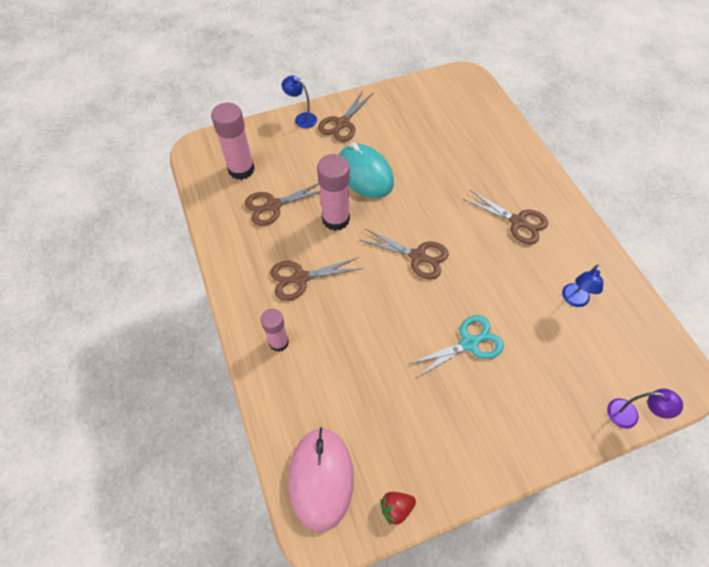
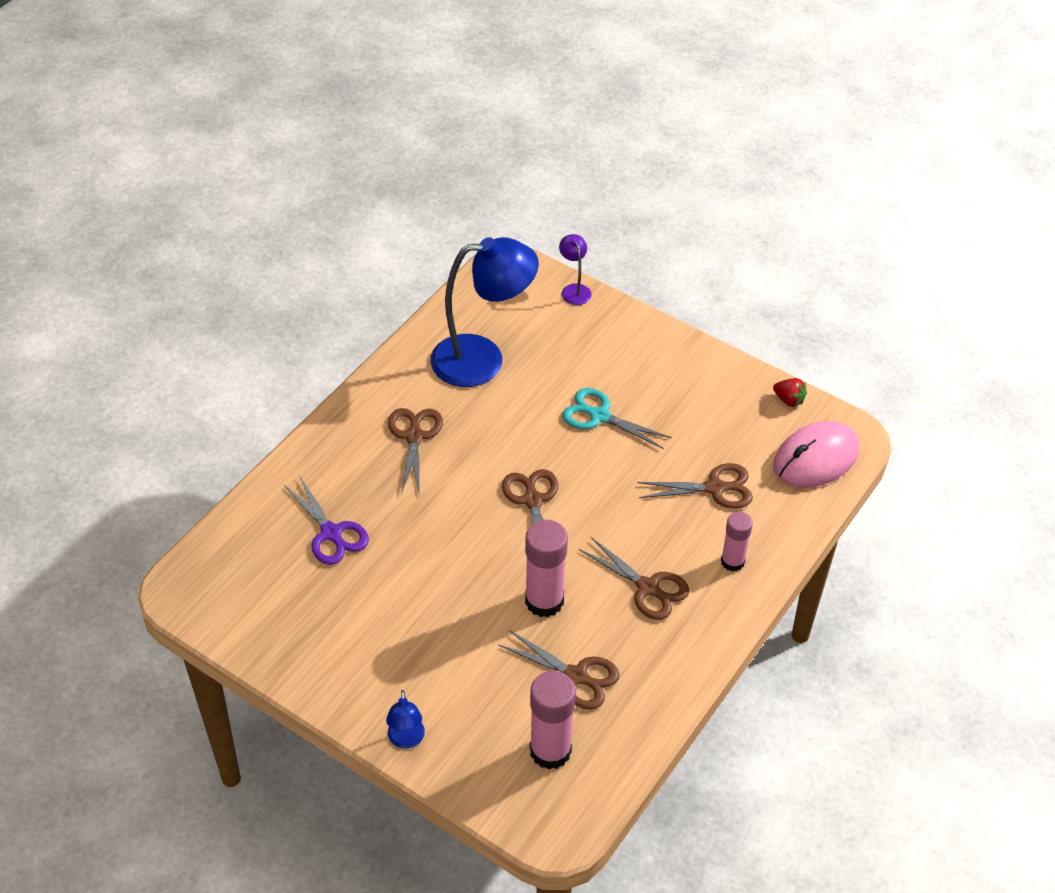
camera: 125 degrees left, 10 degrees down
brown scissors [318,90,373,142] -> brown scissors moved to [637,463,753,509]
turquoise mouse [339,143,394,198] -> none
blue lamp [562,264,603,307] -> blue lamp [431,237,539,387], size x2.31
none -> purple scissors [284,475,369,565]

